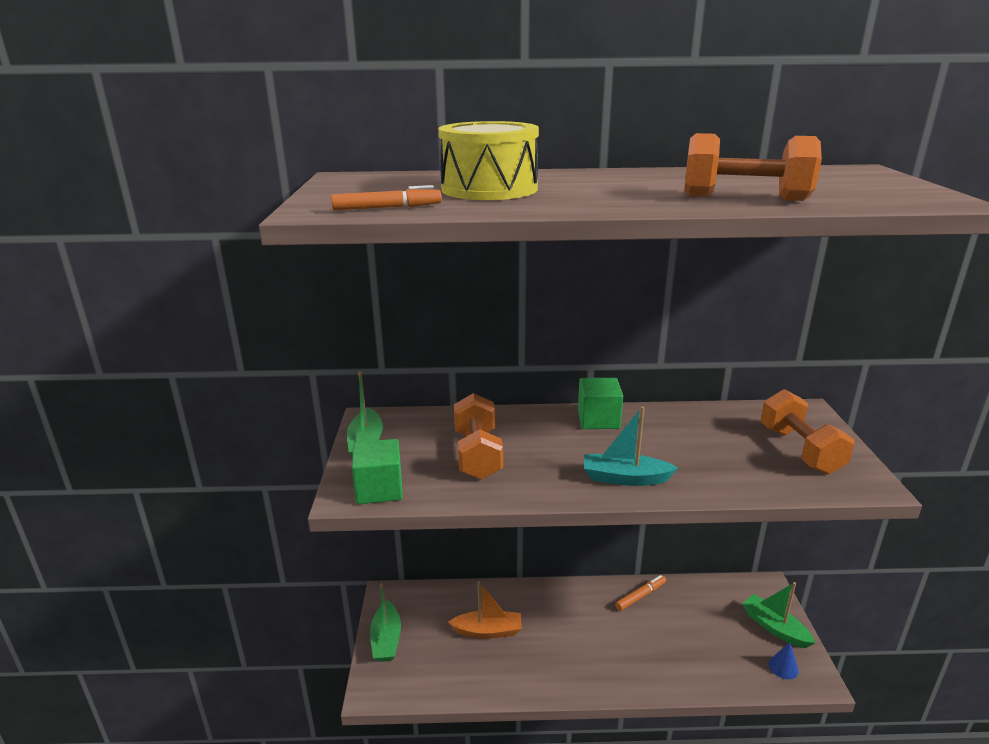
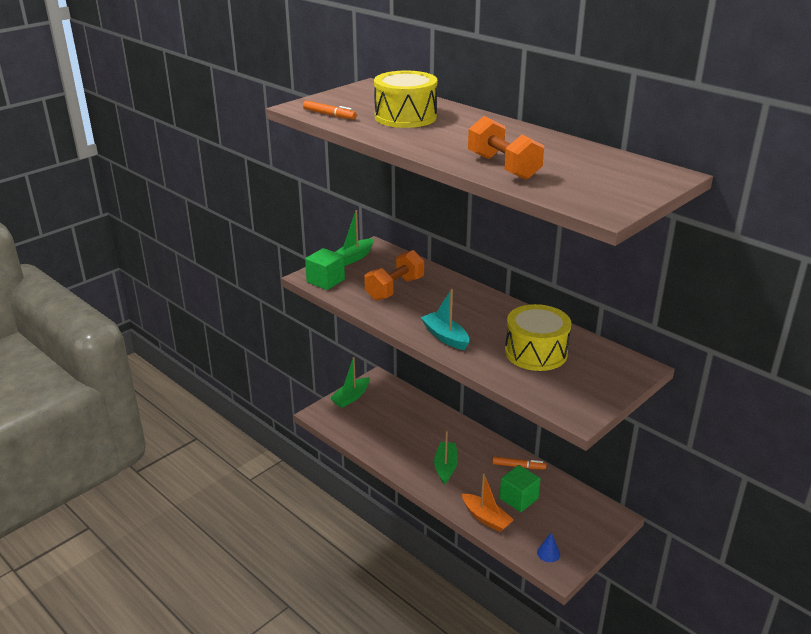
camera: 45 degrees right, 5 degrees up
orange boat [448,581,522,639] -> orange boat moved to [462,473,514,532]
green cube [578,378,623,429] -> green cube moved to [499,465,540,512]
green boat [742,582,815,648] -> green boat moved to [434,431,458,484]
orange dumbbell [761,389,855,474] -> none
none -> yellow drum [505,304,571,371]

